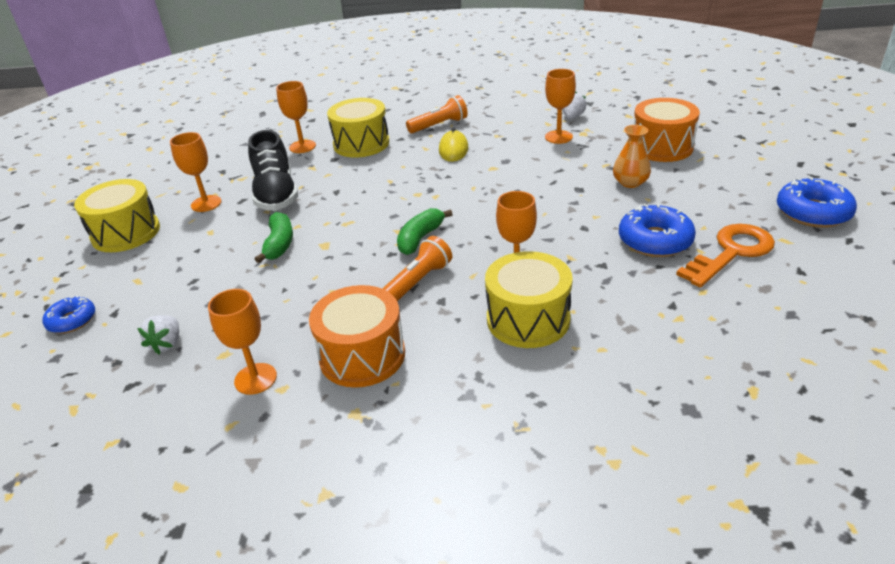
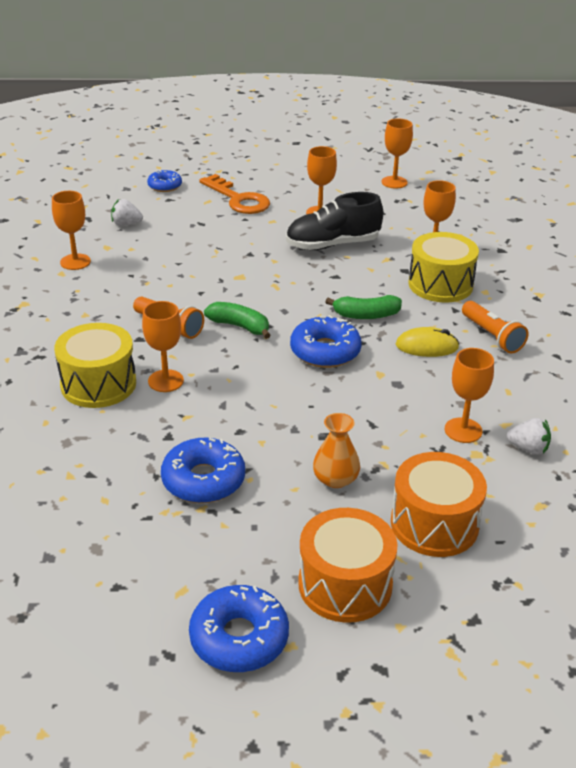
camera: 85 degrees right, 0 degrees up
yellow drum [74,179,160,252] -> none
green banana [255,212,293,263] -> green banana moved to [325,295,402,319]
orange drum [309,285,405,388] -> orange drum moved to [298,508,398,623]
orange key [676,224,775,288] -> orange key moved to [199,174,270,214]
none -> blue donut [290,315,362,368]
none -> orange goblet [382,119,413,189]

